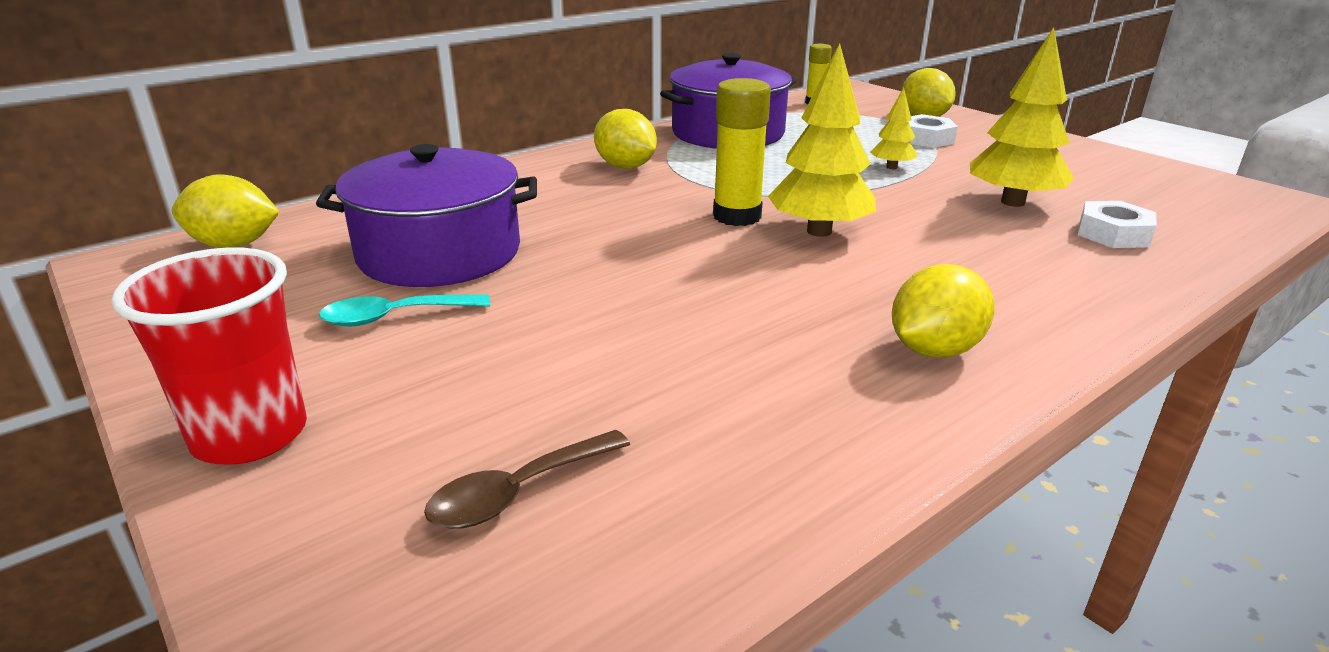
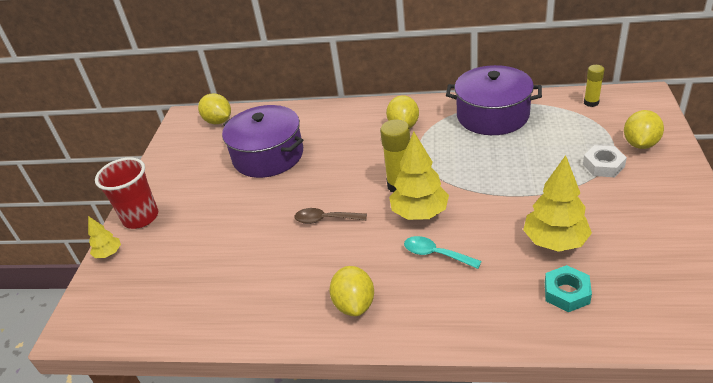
camera: 50 degrees right, 10 degrees up
turquoise spoon [319,294,490,326] -> turquoise spoon moved to [404,236,482,269]
brown spoon [424,430,630,529] -> brown spoon moved to [294,208,367,224]
yellow tree [870,88,917,169] -> yellow tree moved to [88,216,121,258]
yellow lemon [892,264,995,357] -> yellow lemon turned 75 degrees clockwise [329,266,374,316]
white nut [1078,201,1157,248] -> turquoise nut [545,265,592,312]

